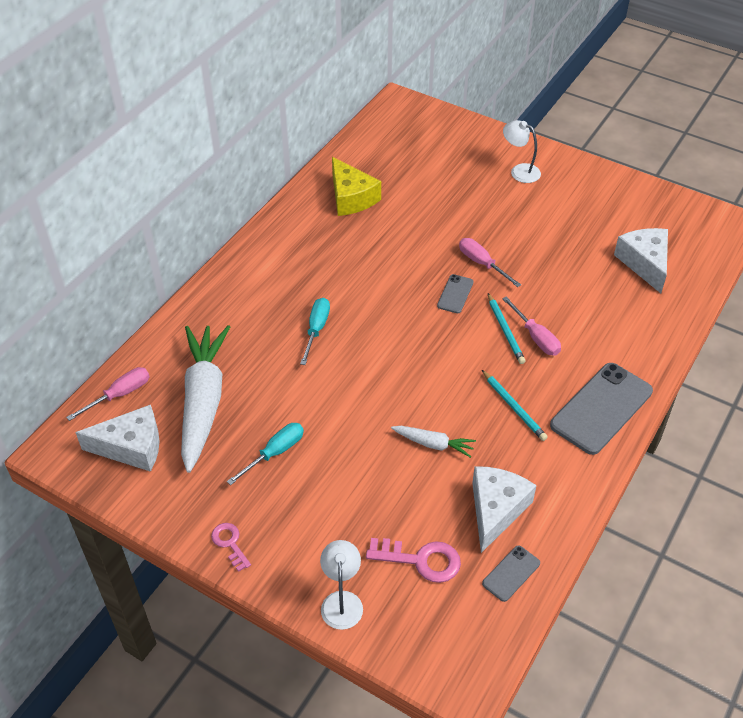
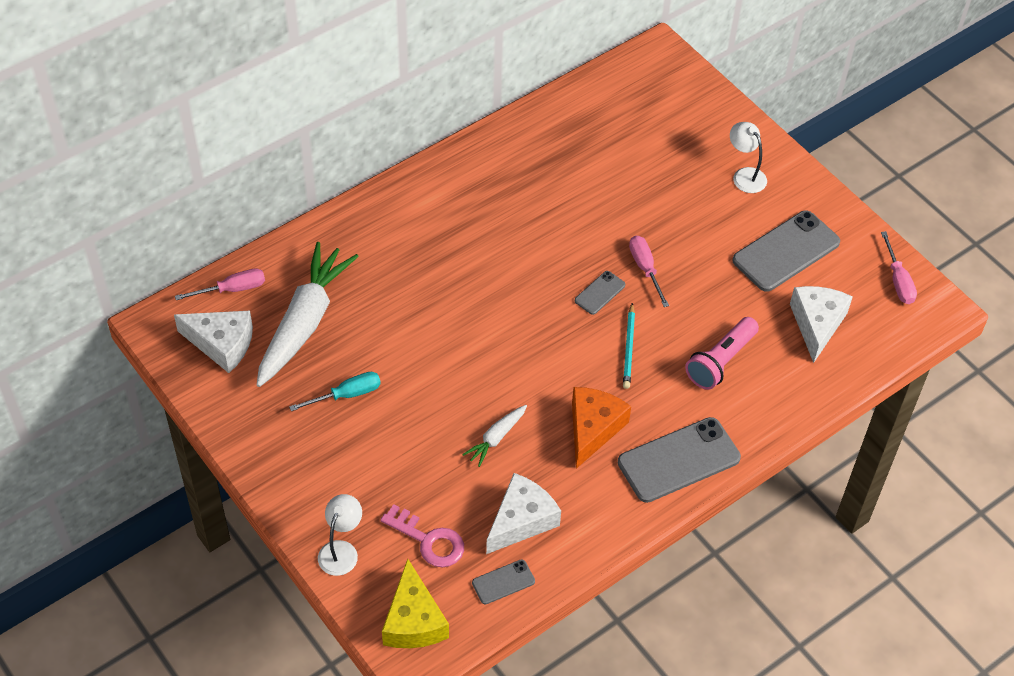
camera: 20 degrees right, 5 degrees up
pink key [211,523,251,572] -> none
turquoise screwdriver [300,298,330,365] -> none
yellow cheese [332,157,381,216] -> yellow cheese moved to [382,559,449,648]
white carrot [391,426,476,458] -> white carrot turned 90 degrees clockwise [462,405,527,467]
turquoise pencil [482,370,548,441] -> orange cheese [572,387,631,469]
pink screwdriver [502,296,561,356] -> pink screwdriver moved to [881,231,917,304]
none -> pink flashlight [685,317,759,390]
none -> grey phone [732,211,840,292]

